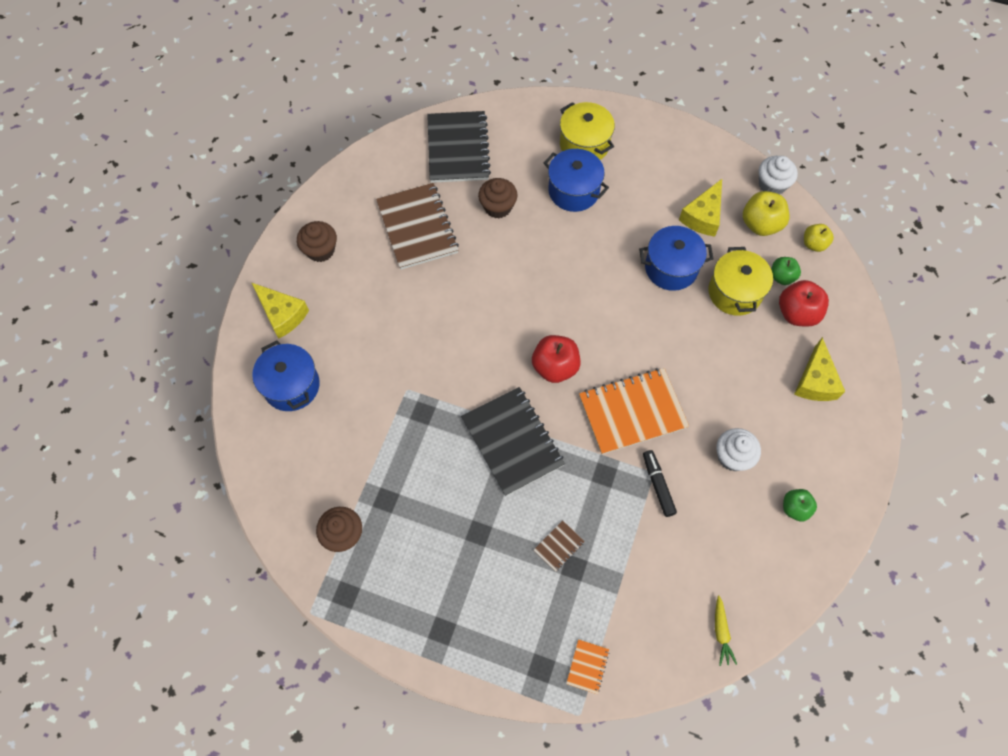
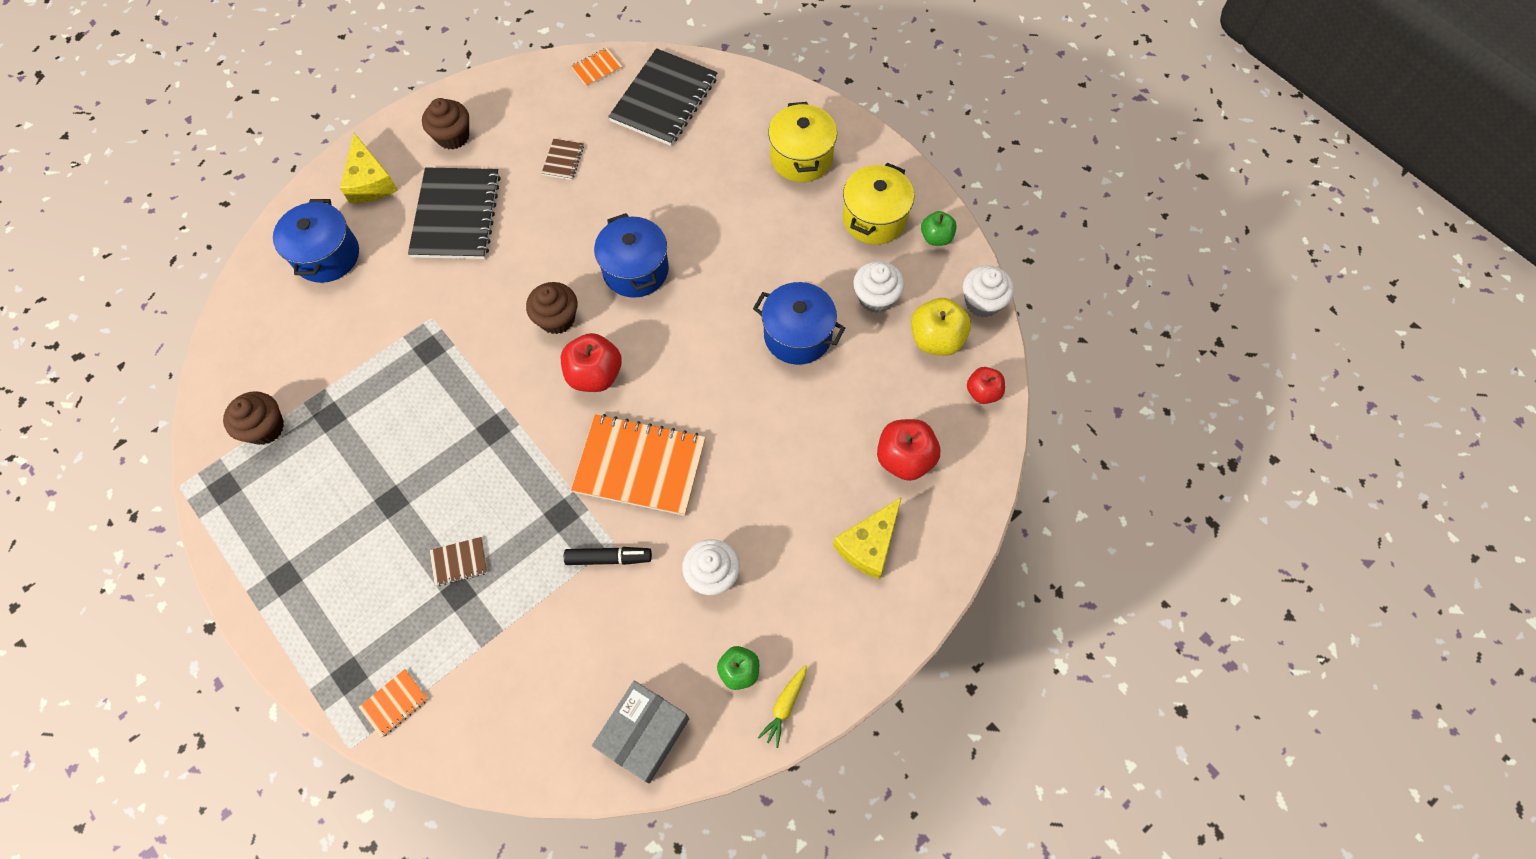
camera: 30 degrees right, 0 degrees up
brown notebook [376,183,459,270] -> brown notebook [541,139,584,180], size x0.43
black notebook [461,387,565,496] -> black notebook moved to [408,167,501,259]
brown cupcake [478,178,518,219] -> brown cupcake moved to [526,282,577,334]
blue pot [544,149,609,212] -> blue pot moved to [594,213,669,298]
black marker [643,450,677,517] -> black marker turned 75 degrees clockwise [564,547,652,565]
yellow cheese [679,179,722,237] -> white cupcake [853,261,904,313]
yellow pot [708,247,773,316] -> yellow pot moved to [843,163,914,245]
yellow carrot [715,596,737,666] -> yellow carrot moved to [758,665,807,748]
green apple [771,257,801,285] -> green apple moved to [921,211,957,246]
yellow apple [804,224,834,252] -> red apple [967,367,1005,404]
none -> orange notebook [572,48,623,87]
none -> grey box [592,680,689,783]

